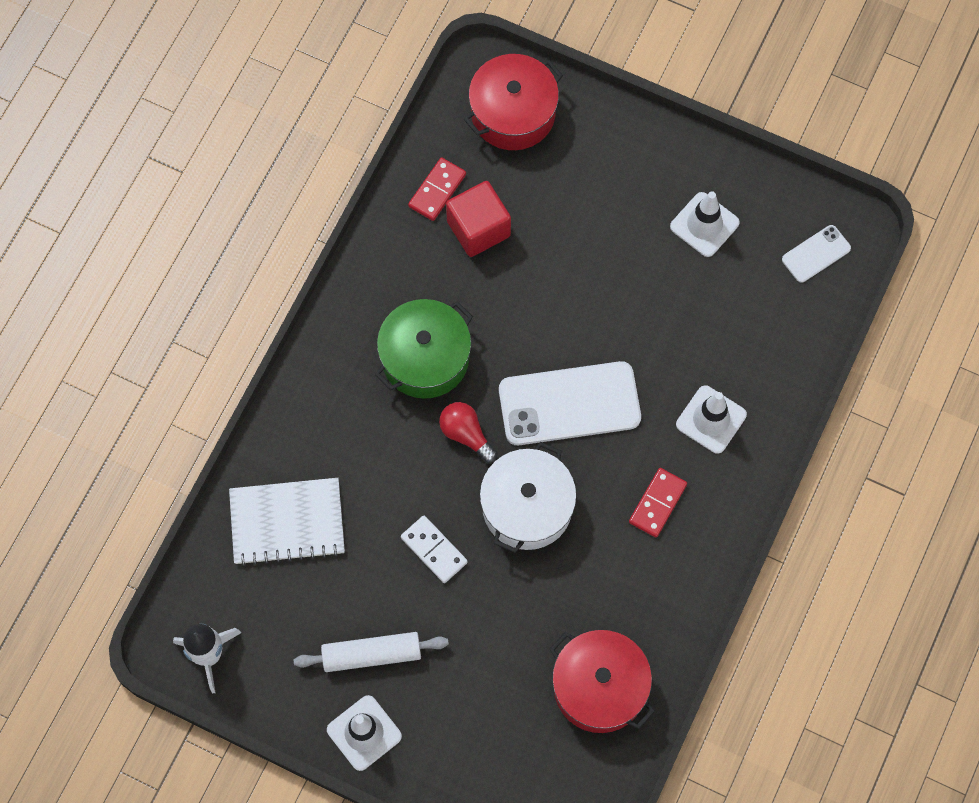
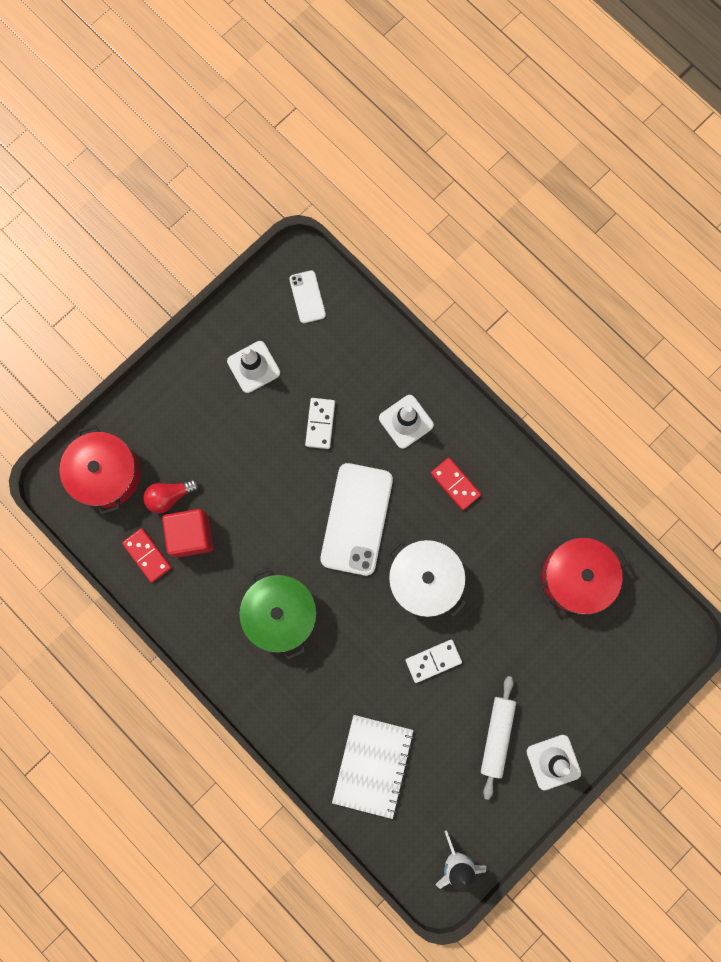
camera: 70 degrees left, 10 degrees up
red light bulb [439,402,497,463] -> red light bulb moved to [143,479,199,513]
none -> white domino [305,398,335,449]

